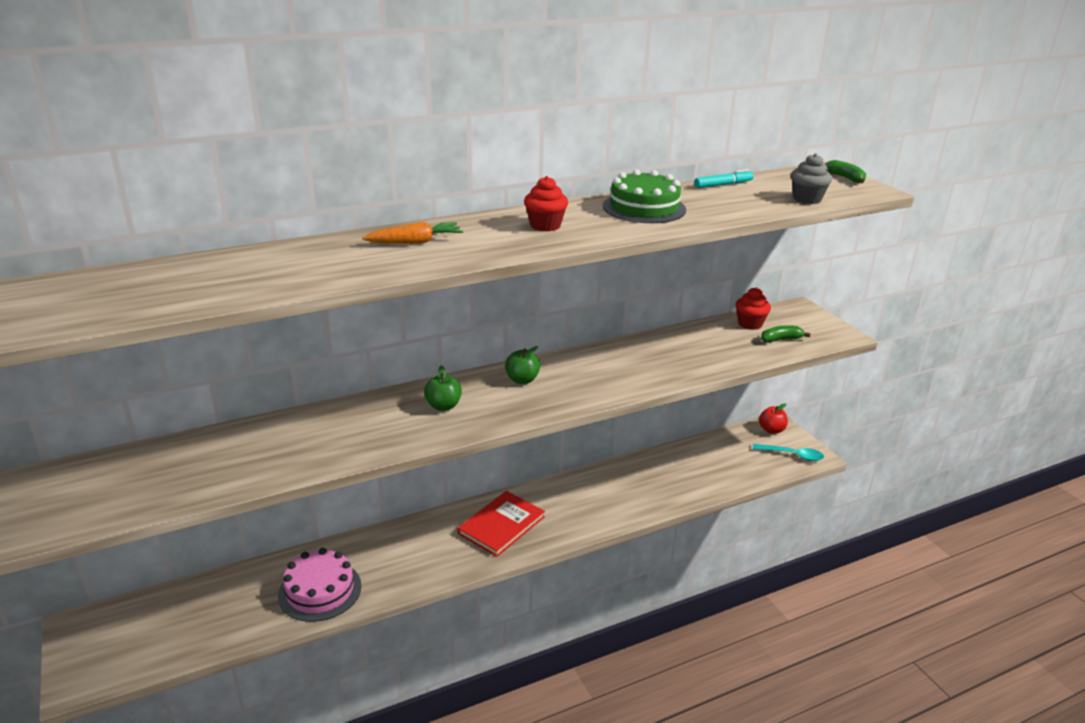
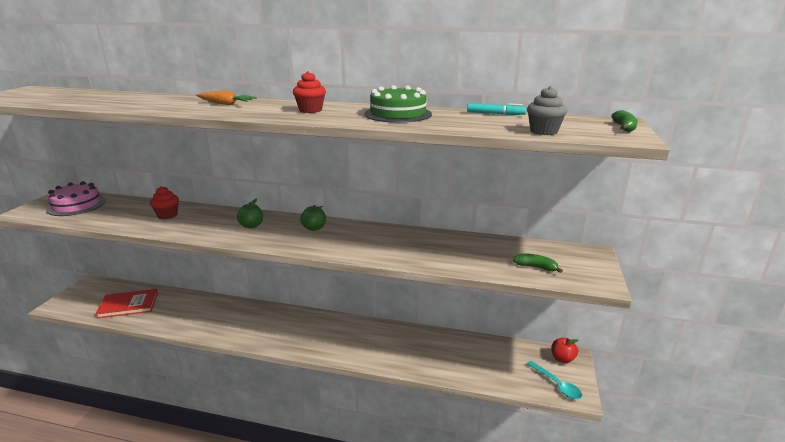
camera: 40 degrees right, 5 degrees down
pink cake [278,548,361,622] -> pink cake moved to [46,181,106,216]
red book [457,491,545,557] -> red book moved to [95,289,158,318]
red cupcake [735,288,771,330] -> red cupcake moved to [150,186,179,219]

